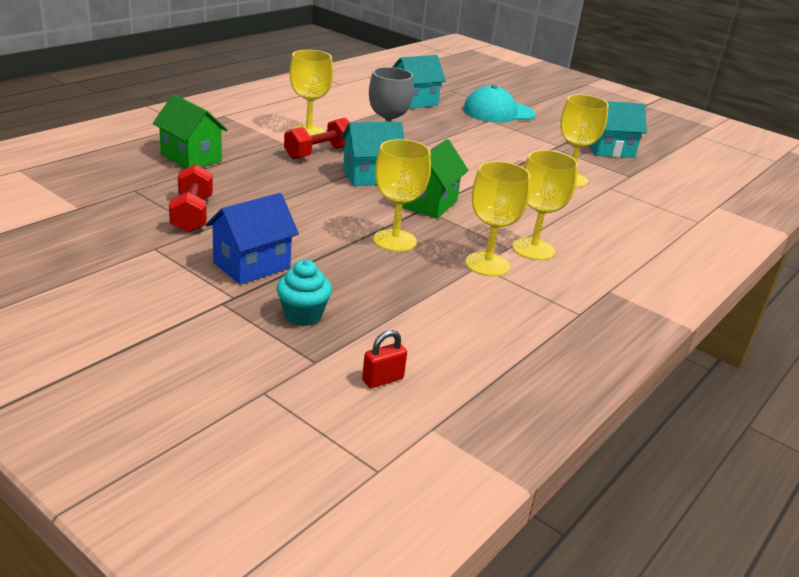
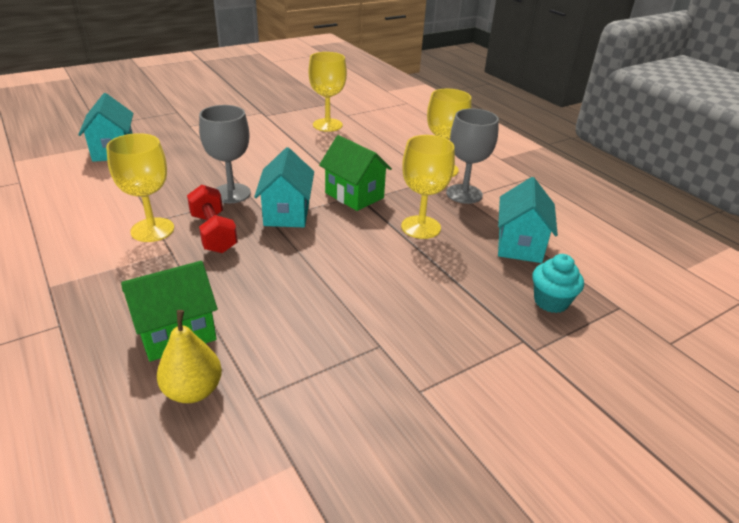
camera: 70 degrees left, 5 degrees up
red dumbbell [169,164,213,233] -> none
blue house [205,193,299,285] -> none
red padlock [362,330,407,388] -> none
turquoise cap [463,85,535,123] -> none
yellow goblet [465,161,530,277] -> grey goblet [446,108,499,204]
turquoise house [589,101,647,158] -> turquoise house moved to [498,177,558,263]
none -> yellow pear [157,310,222,403]

